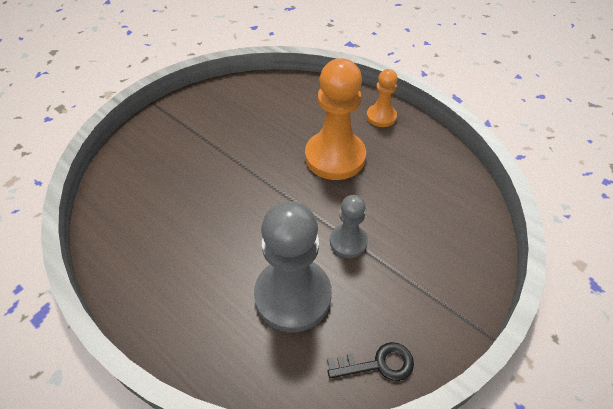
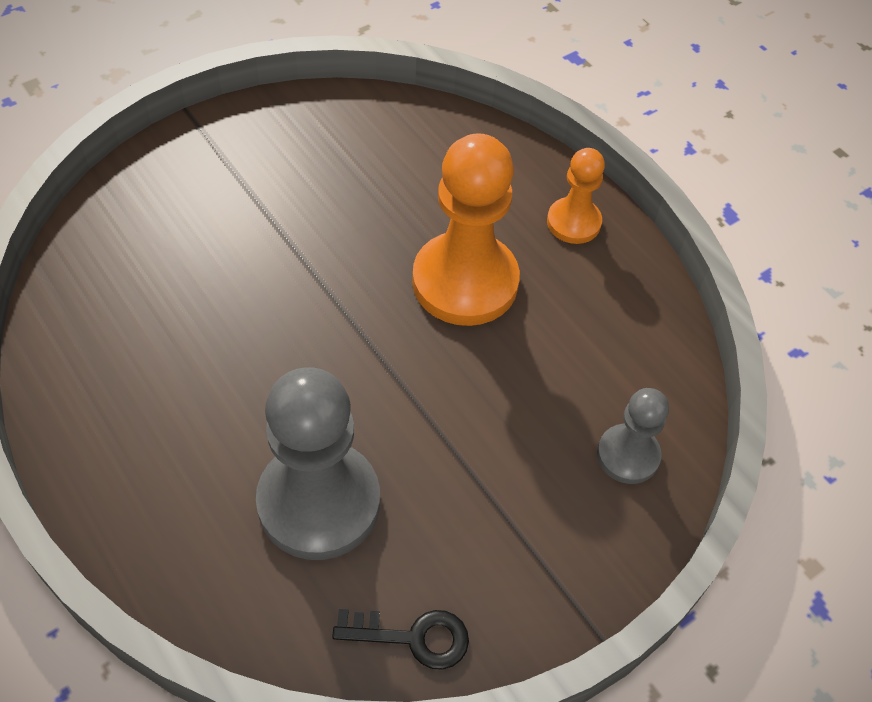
camera: 10 degrees right, 5 degrees up
grey pawn [330,195,368,258] -> grey pawn moved to [597,388,669,484]

